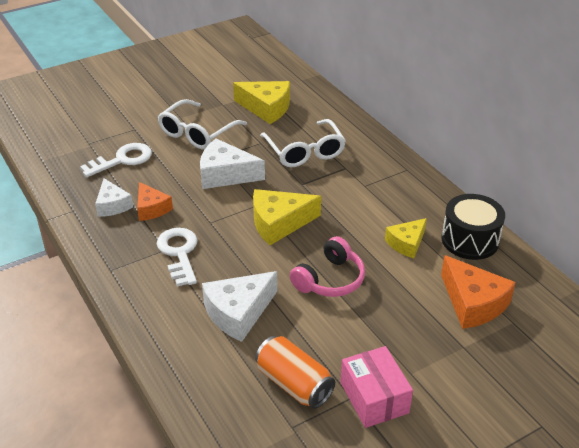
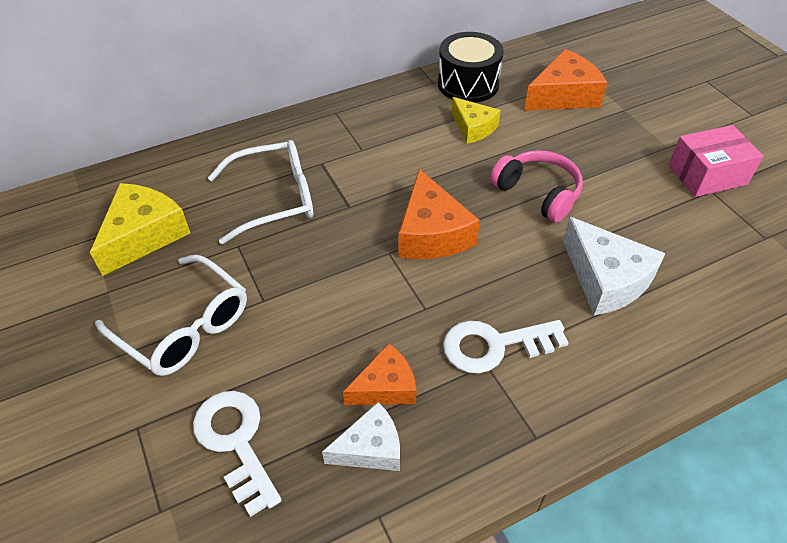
camera: 85 degrees left, 10 degrees up
white cheese [200,139,265,189] -> none
yellow cheese [253,189,321,245] -> orange cheese [398,169,480,259]
orange can [255,336,335,409] -> none

